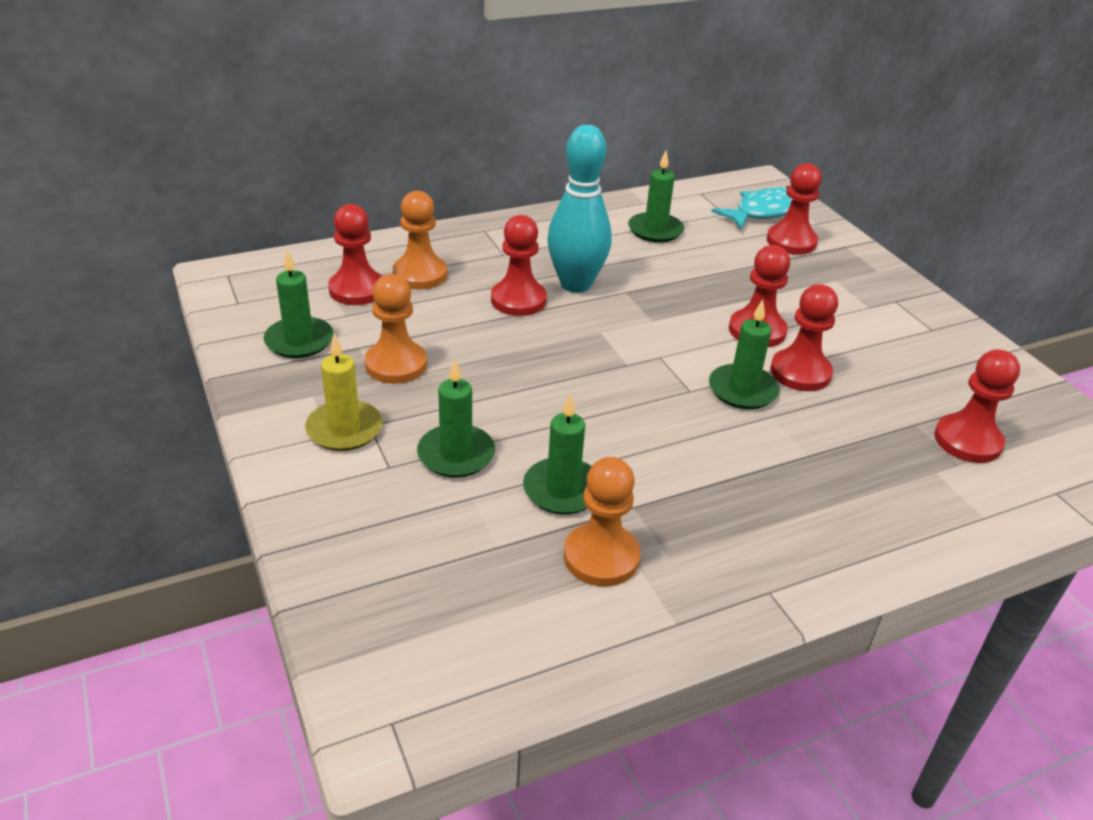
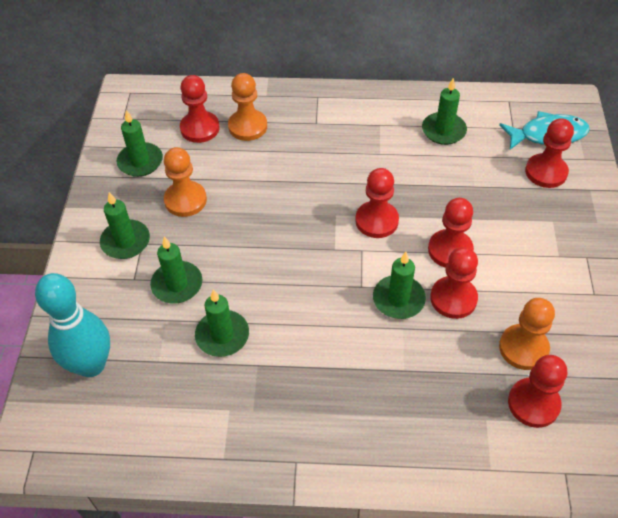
camera: 30 degrees right, 15 degrees up
yellow candle [305,333,383,451] -> green candle [100,192,150,259]
red pawn [491,215,547,316] -> red pawn moved to [355,168,399,238]
turquoise bowling pin [547,125,611,293] -> turquoise bowling pin moved to [35,273,110,377]
orange pawn [564,457,641,587] -> orange pawn moved to [499,298,555,370]

